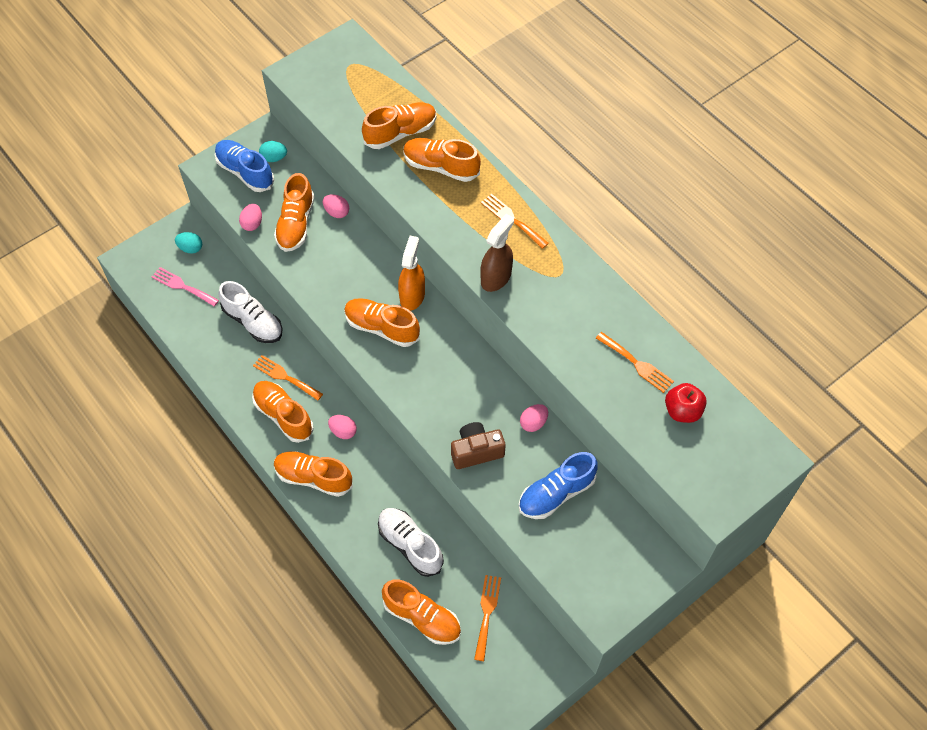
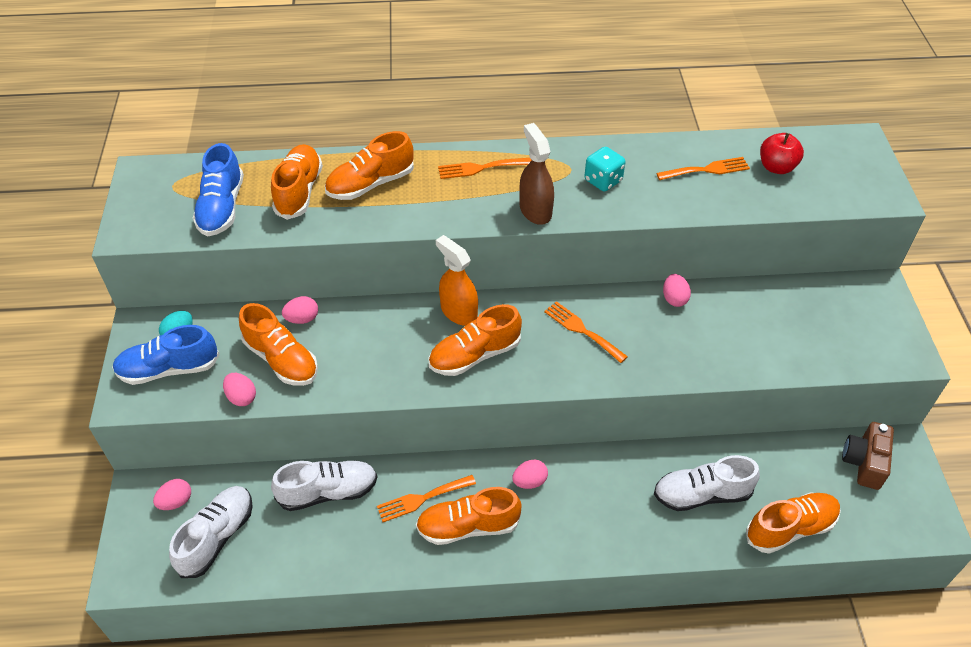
camera: 55 degrees left, 10 degrees down
pink fork [152,267,219,306] -> white shoe [169,486,253,578]
turquoise egg [175,232,202,253] -> pink egg [153,479,191,510]
orange shoe [274,451,353,497] -> none
brown camera [451,422,506,469] -> brown camera moved to [842,422,894,490]
orange fork [474,575,501,661] -> orange fork moved to [544,301,628,363]
blue shoe [518,452,598,519] -> blue shoe moved to [193,143,244,236]
none -> turquoise dice [584,147,626,192]

